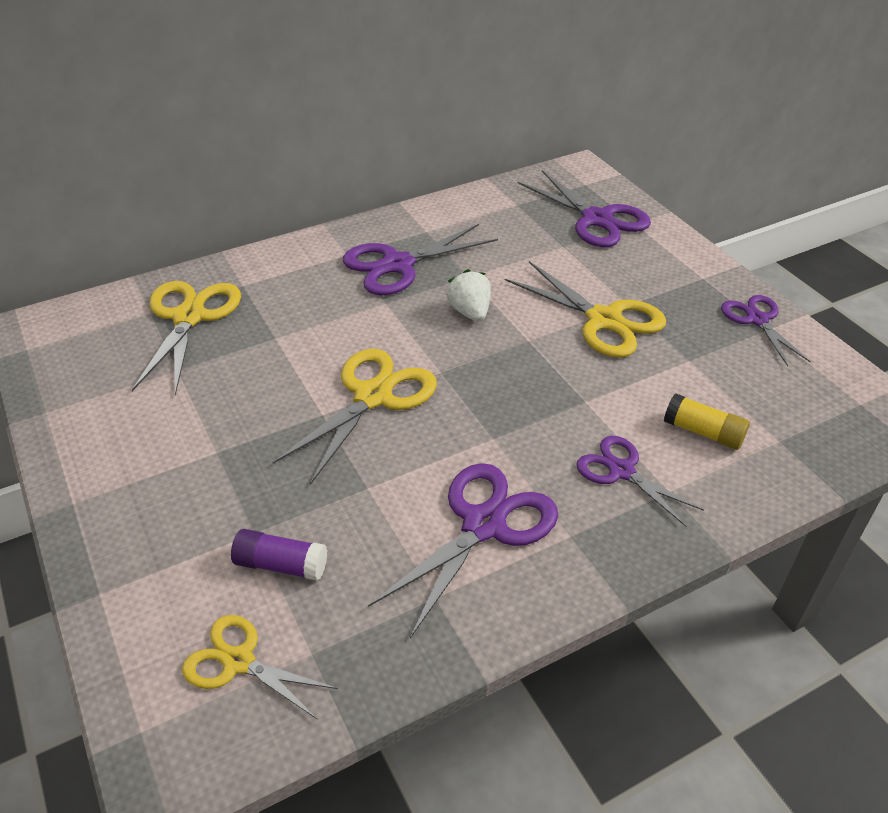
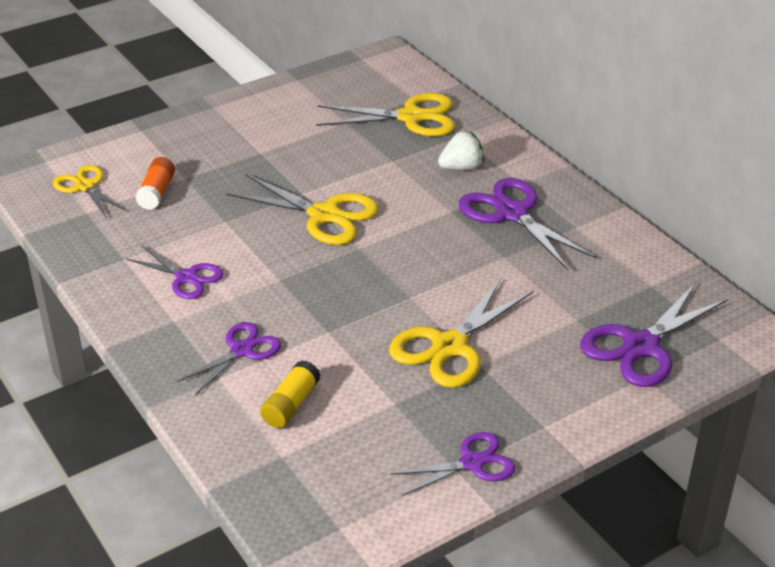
camera: 85 degrees right, 5 degrees down
yellow scissors [182,615,337,719] -> yellow scissors turned 60 degrees counterclockwise [53,165,127,218]
purple glue stick [231,529,327,581] -> orange glue stick [135,157,175,210]
purple scissors [368,463,558,638] -> purple scissors [126,246,224,299], size x0.63
white strawberry [446,269,491,322] -> white strawberry moved to [438,131,484,170]

